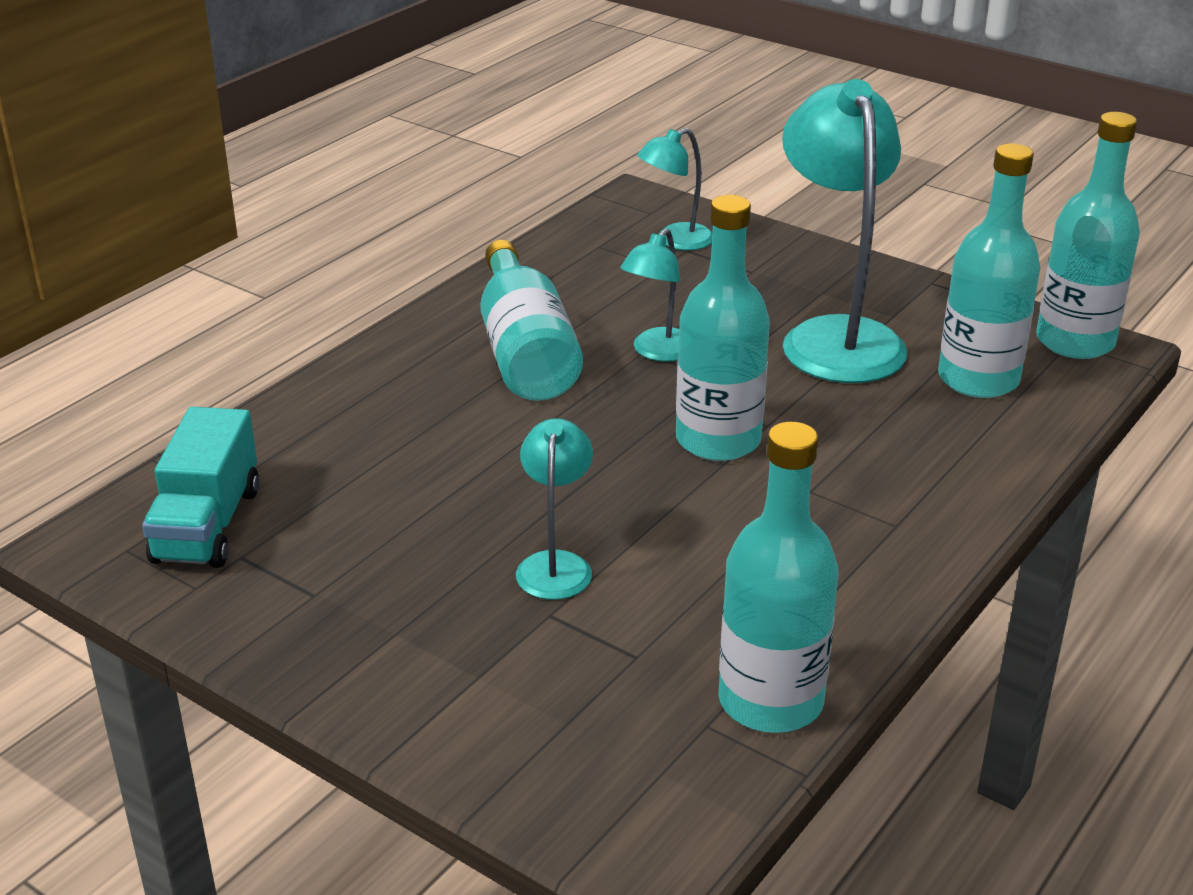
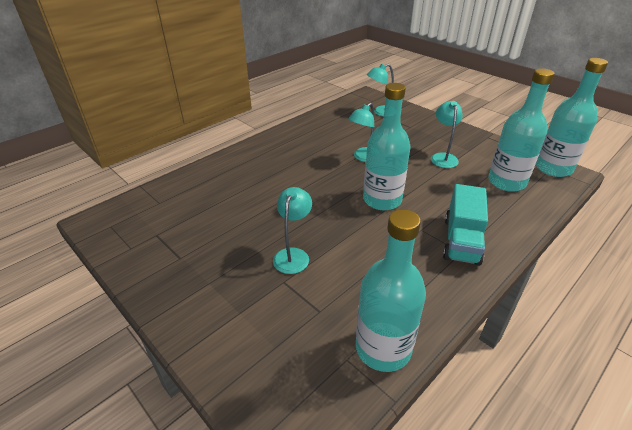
camera: 10 degrees right, 5 degrees up
turquoise truck [142,407,259,568] -> turquoise truck moved to [443,184,488,266]
turquoise bottle [480,240,583,401] -> none
turquoise lamp [782,79,908,383] -> turquoise lamp [431,101,463,168], size x0.51

